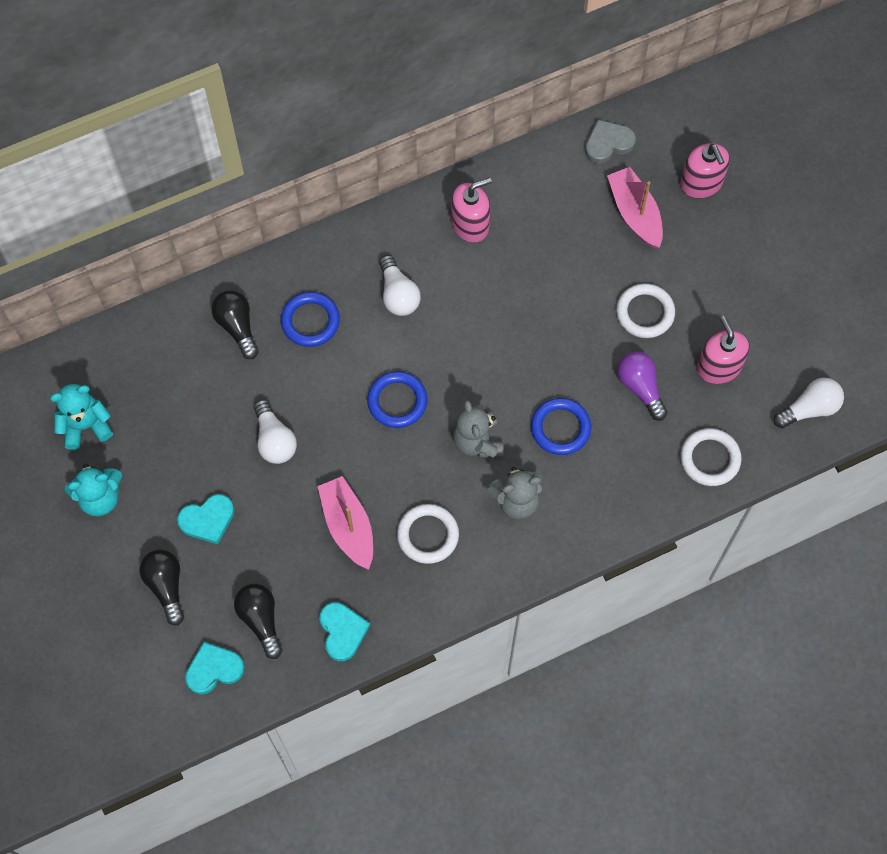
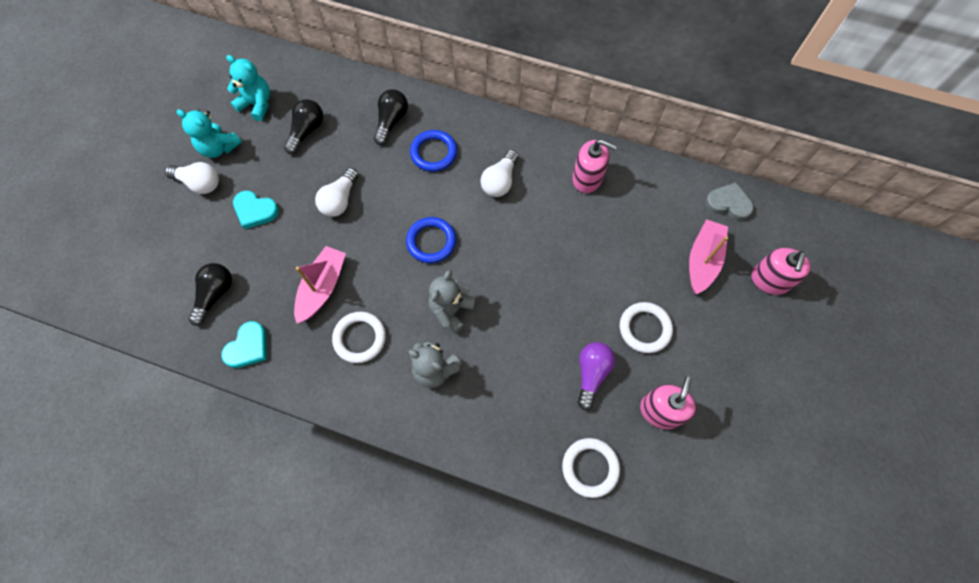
camera: 45 degrees right, 0 degrees up
black light bulb [140,550,184,626] -> black light bulb moved to [284,99,323,154]
turquoise heart [185,642,245,694] -> none
blue ring [531,398,591,455] -> none
white light bulb [774,378,844,428] -> white light bulb moved to [165,162,219,194]

